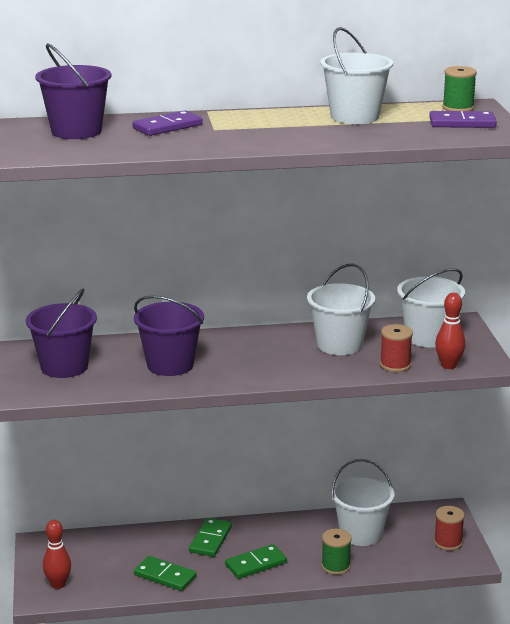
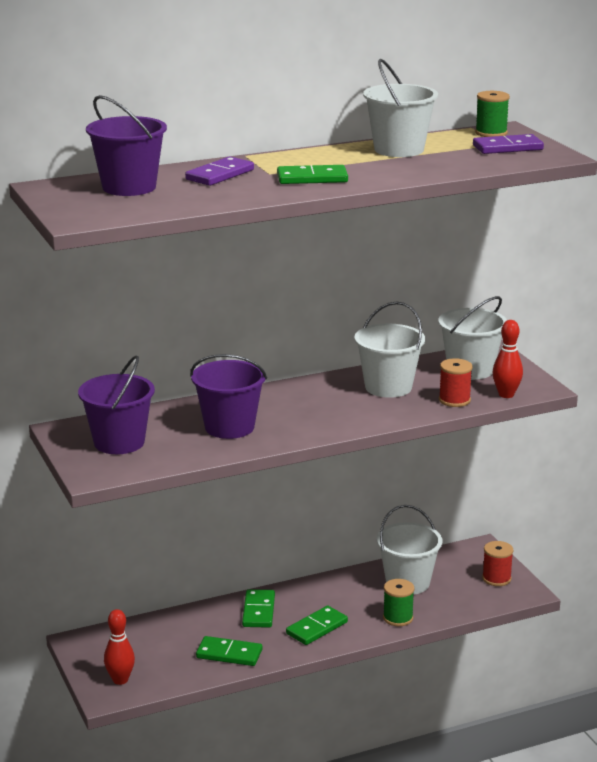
camera: 15 degrees left, 0 degrees up
none -> green domino [277,165,348,184]

